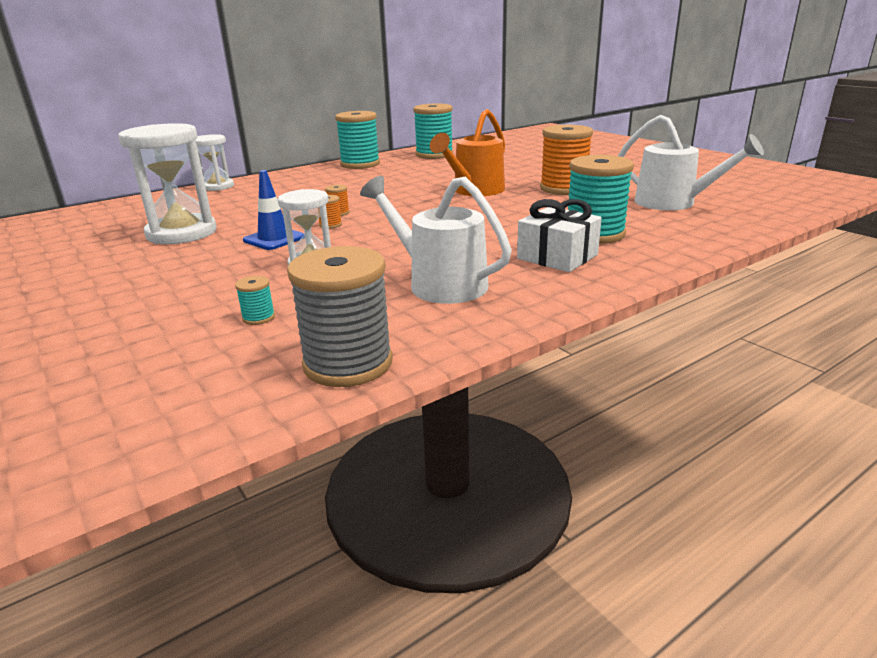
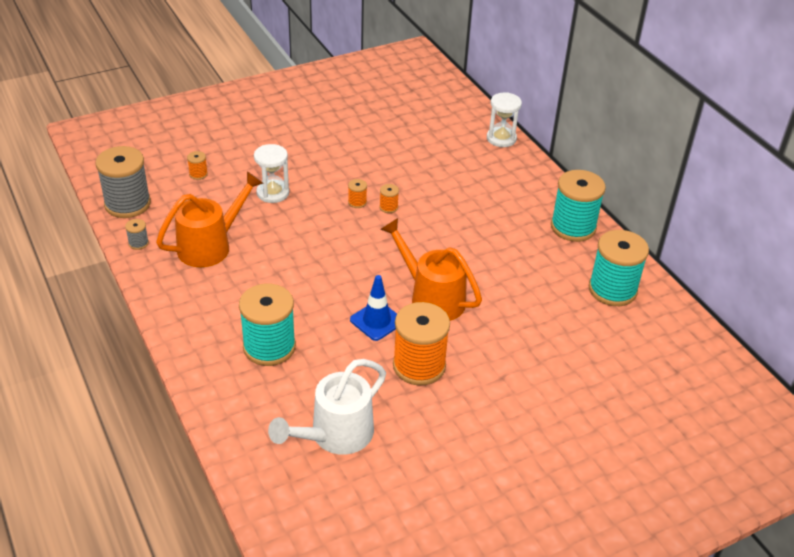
camera: 95 degrees right, 15 degrees up
white hourglass [118,123,217,244] -> none
turquoise spool [235,276,275,325] -> orange spool [187,151,208,180]
blue traffic cone [243,170,304,250] -> blue traffic cone moved to [350,275,397,341]
white watering can [360,176,512,304] -> orange watering can [156,171,264,267]
white gift [517,199,602,272] -> none
none -> grey spool [125,219,149,250]

